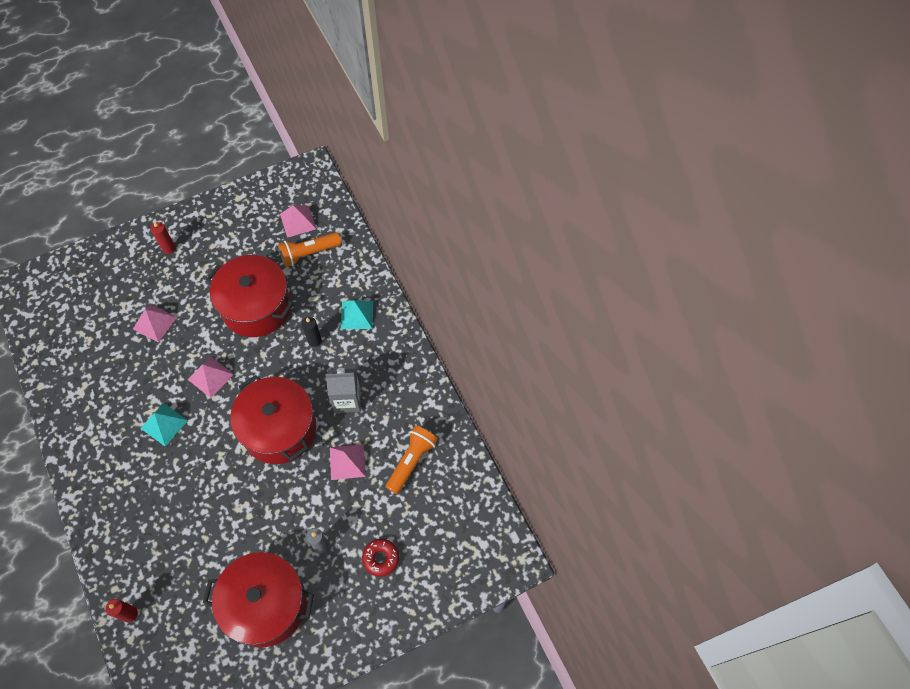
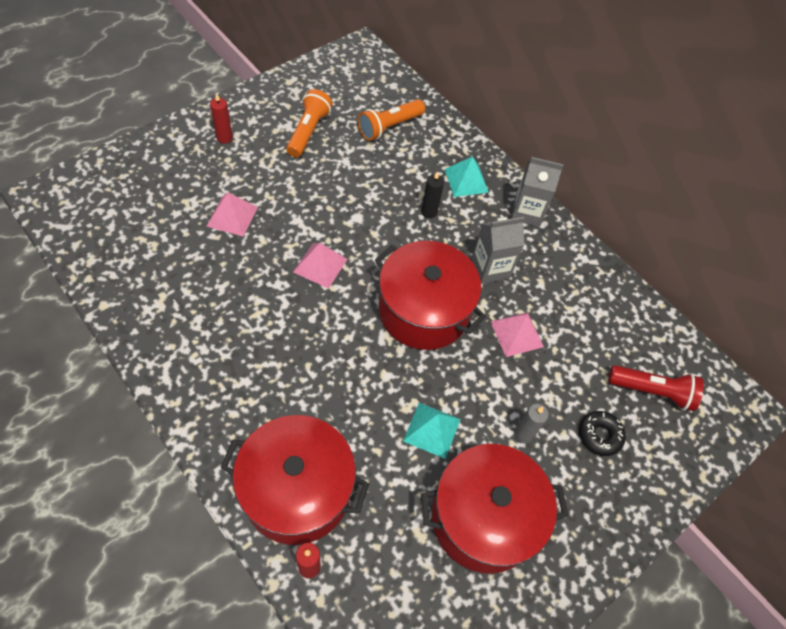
camera: 20 degrees left, 5 degrees down
turquoise pyramid [140,403,188,447] -> turquoise pyramid moved to [403,402,461,459]
red pot [206,255,294,337] -> red pot moved to [221,415,369,545]
pink pyramid [280,205,316,238] -> none
red donut [362,539,399,577] -> black donut [579,411,626,456]
orange flashlight [386,426,438,494] -> orange flashlight moved to [286,89,333,157]
none -> grey carton [511,157,564,227]
none -> red flashlight [608,365,704,411]

